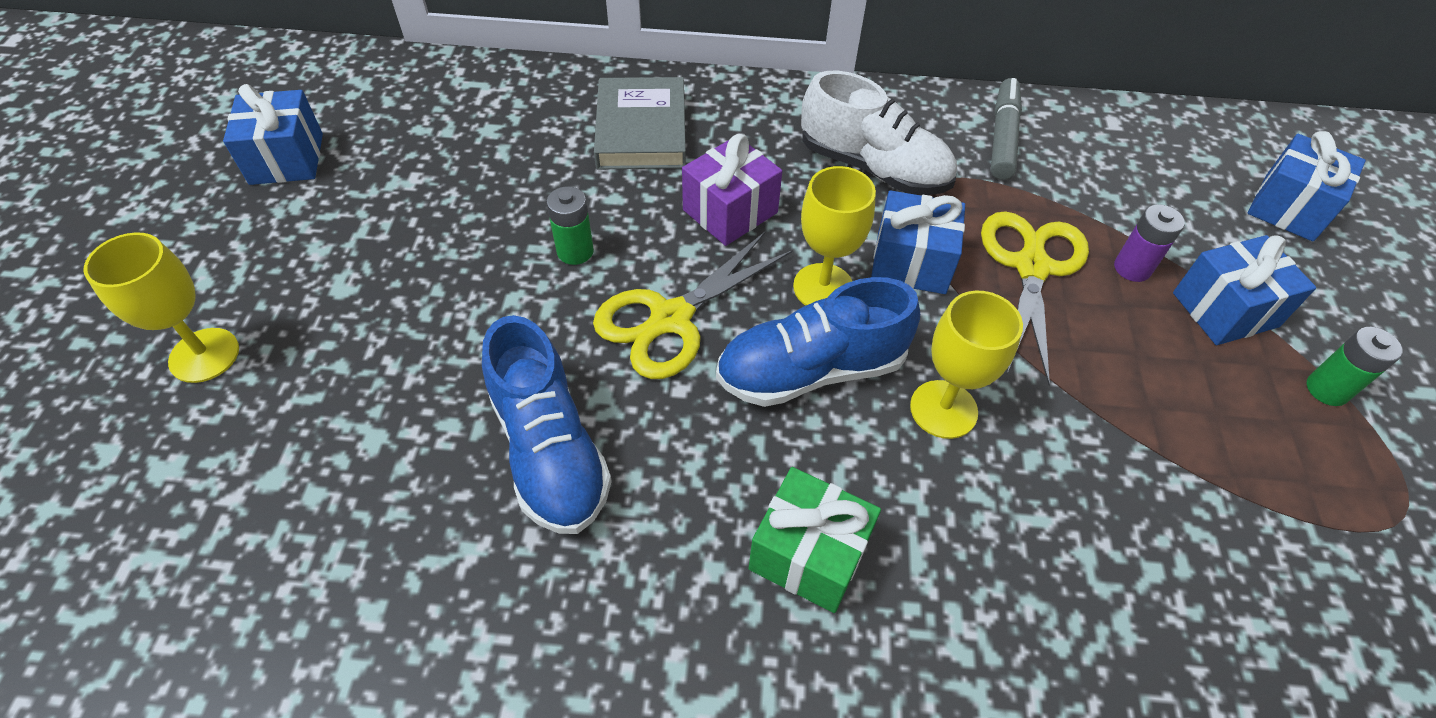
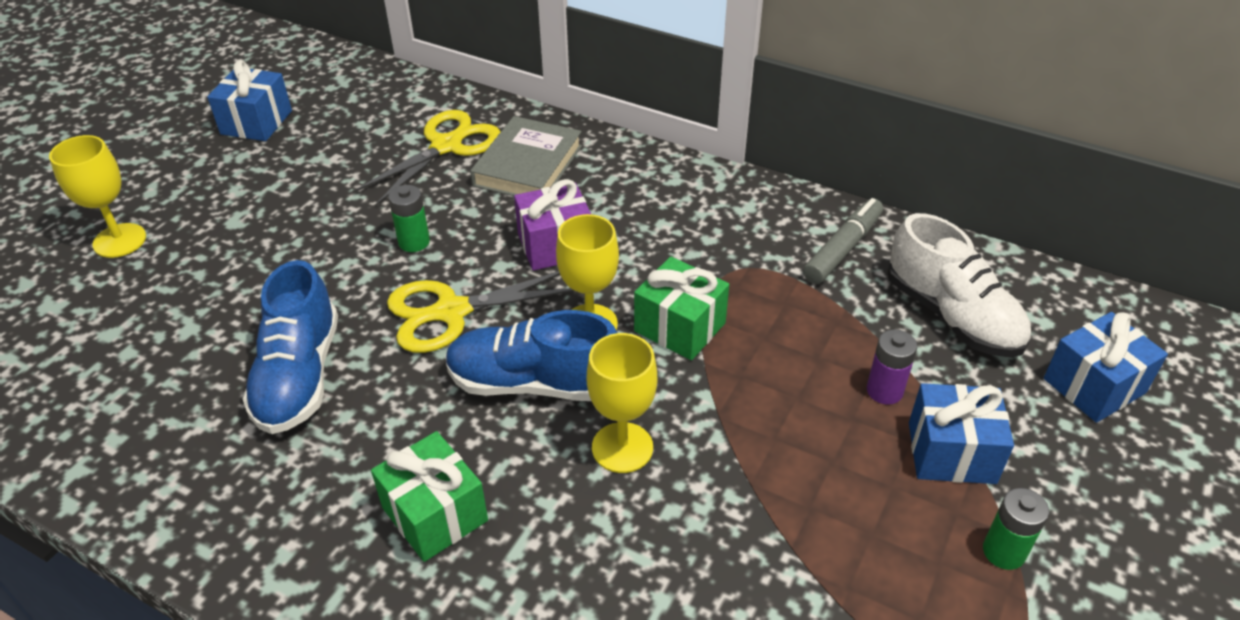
camera: 25 degrees right, 10 degrees down
white shoe [801,71,957,195] -> white shoe moved to [887,213,1031,357]
blue gift [871,190,965,294] -> green gift [634,256,729,360]
yellow scissors [981,211,1089,385] -> yellow scissors moved to [353,110,501,206]

